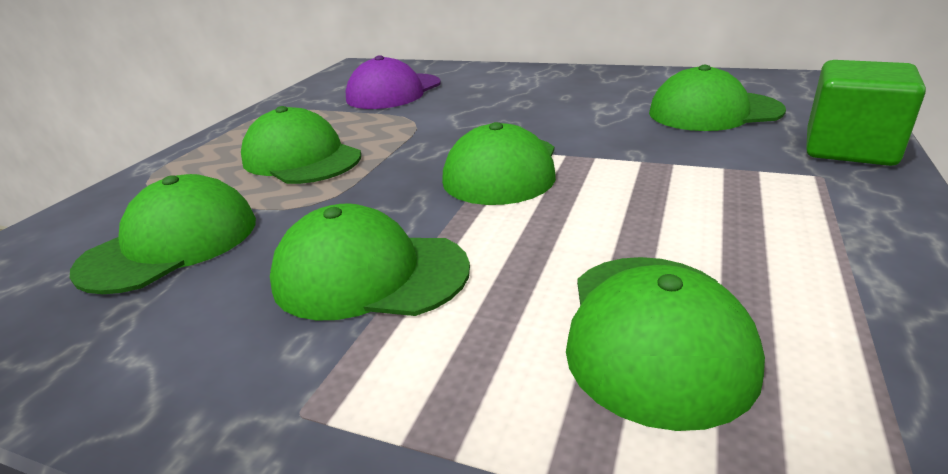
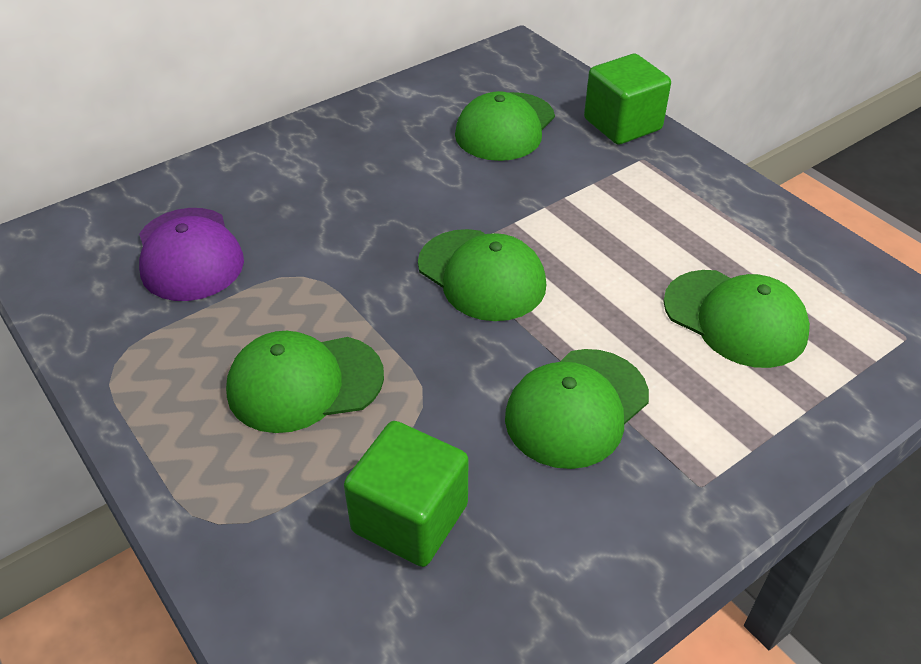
camera: 60 degrees left, 15 degrees up
green cap [70,174,256,294] -> green cube [344,421,468,567]

